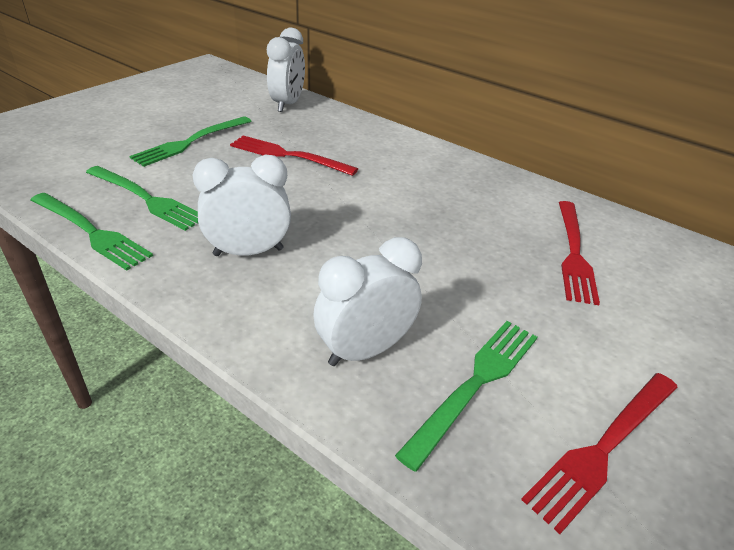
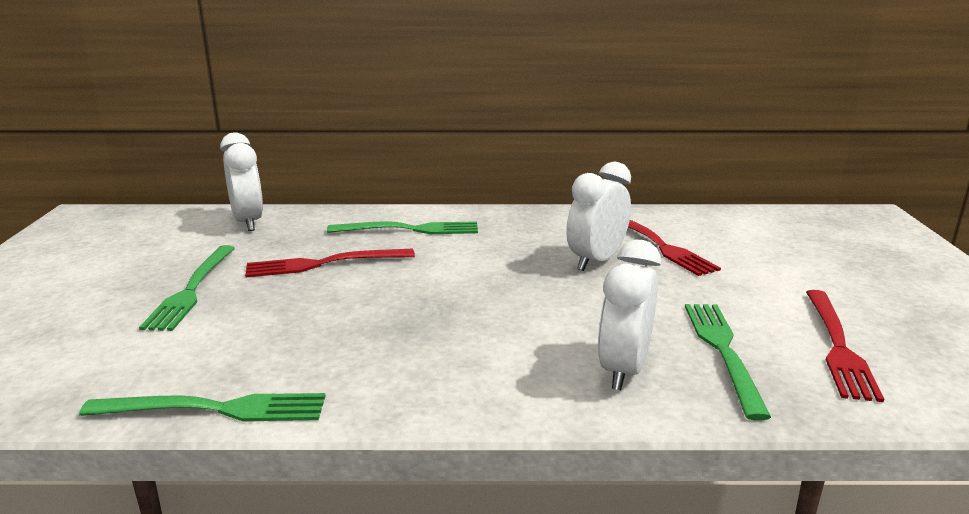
camera: 35 degrees left, 15 degrees down
green fork [86,166,198,231] -> green fork moved to [327,221,478,234]
white clock [193,155,291,256] -> white clock moved to [566,162,631,271]

